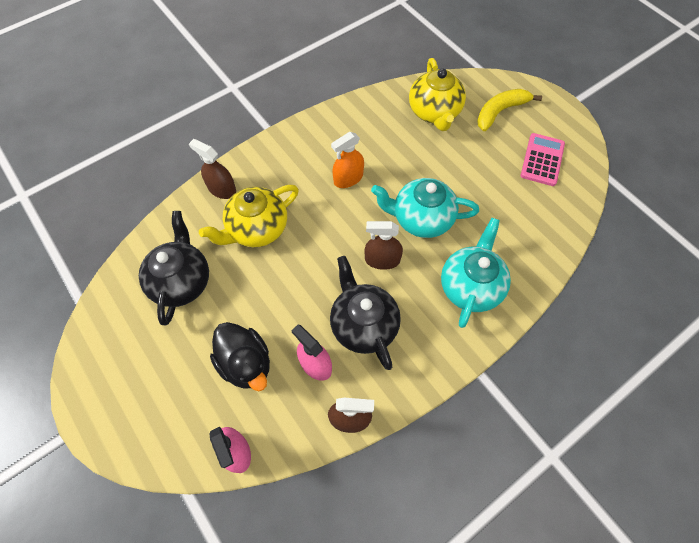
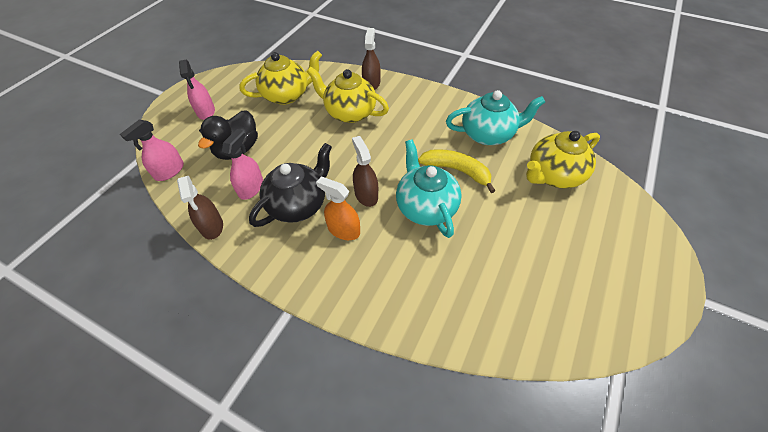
camera: 65 degrees right, 10 degrees down
black teapot [139,211,209,325] -> yellow teapot [240,51,322,105]
orange spray bottle [331,132,364,188] -> orange spray bottle moved to [316,177,360,240]
turquoise teapot [441,218,511,328] -> turquoise teapot moved to [446,90,545,145]
yellow banana [477,89,542,131] -> yellow banana moved to [418,149,496,193]
pink calculator [521,133,565,186] -> none
none -> pink spray bottle [179,60,215,120]

